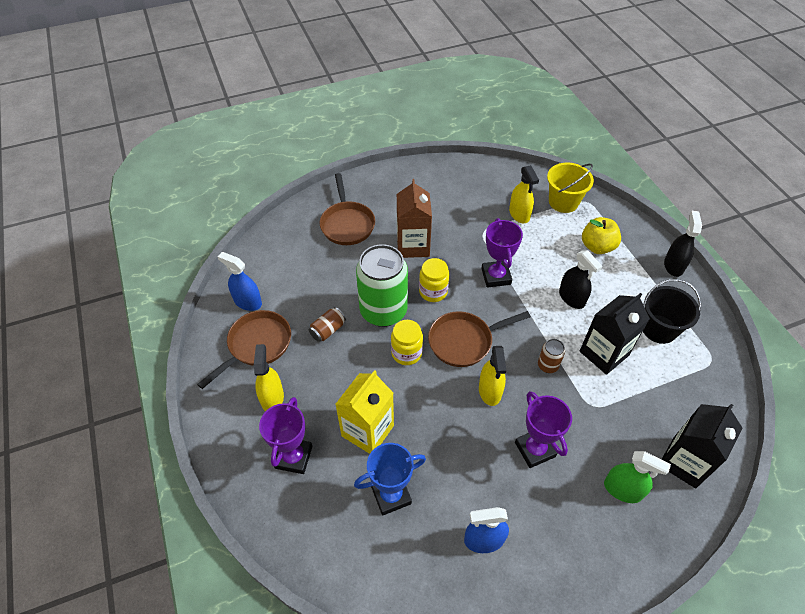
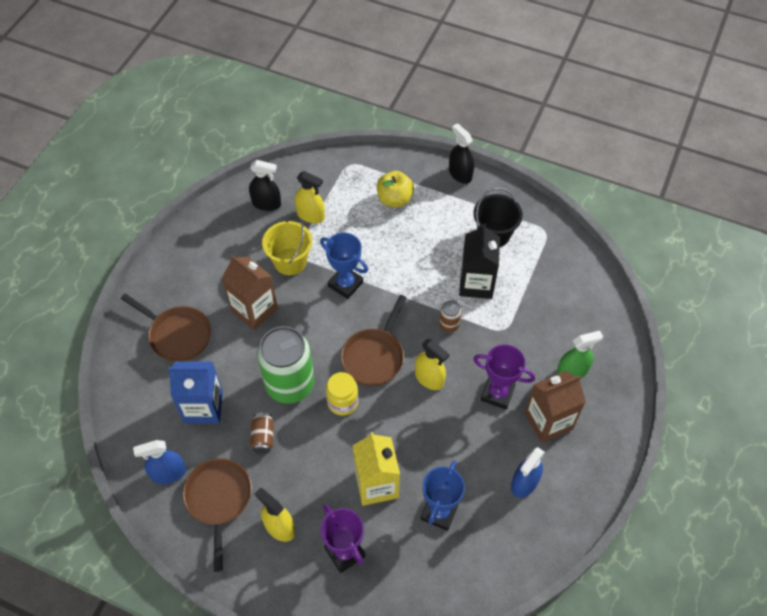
camera: 45 degrees left, 5 degrees up
yellow jar [419,258,450,302] -> none
purple trophy [481,218,523,288] -> blue trophy [320,233,368,299]
yellow bucket [547,163,594,213] -> yellow bucket moved to [262,217,312,275]
black spray bottle [559,250,603,309] -> black spray bottle moved to [249,160,281,211]
black carton [661,404,742,488] -> none
none -> blue carton [168,361,223,424]
none -> brown carton [525,371,586,443]

